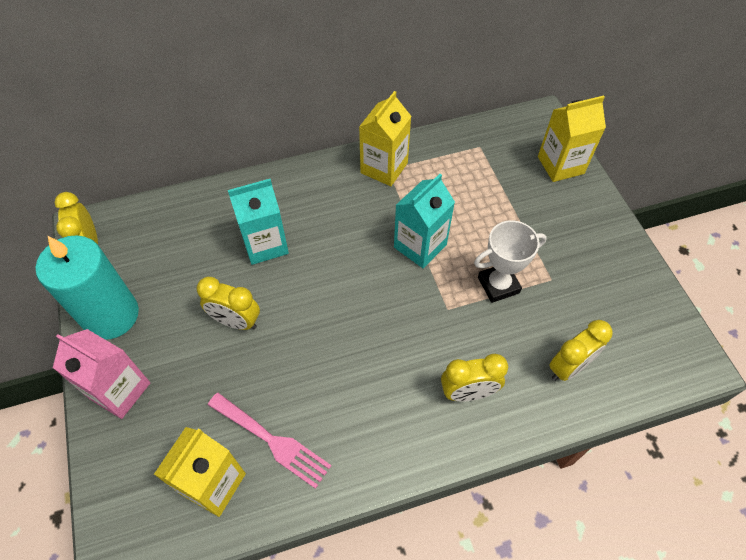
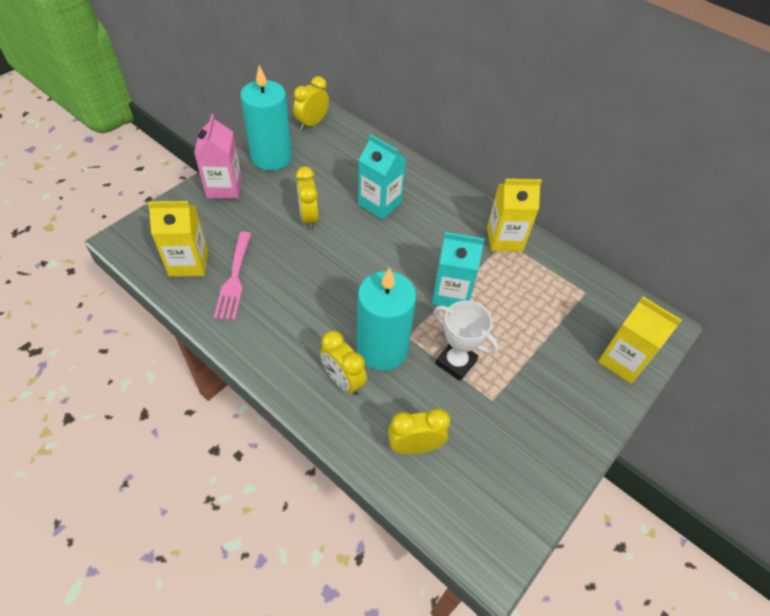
camera: 55 degrees right, 5 degrees down
yellow clock [549,320,613,381] -> yellow clock turned 150 degrees clockwise [388,408,450,454]
none -> turquoise candle [357,267,416,371]

